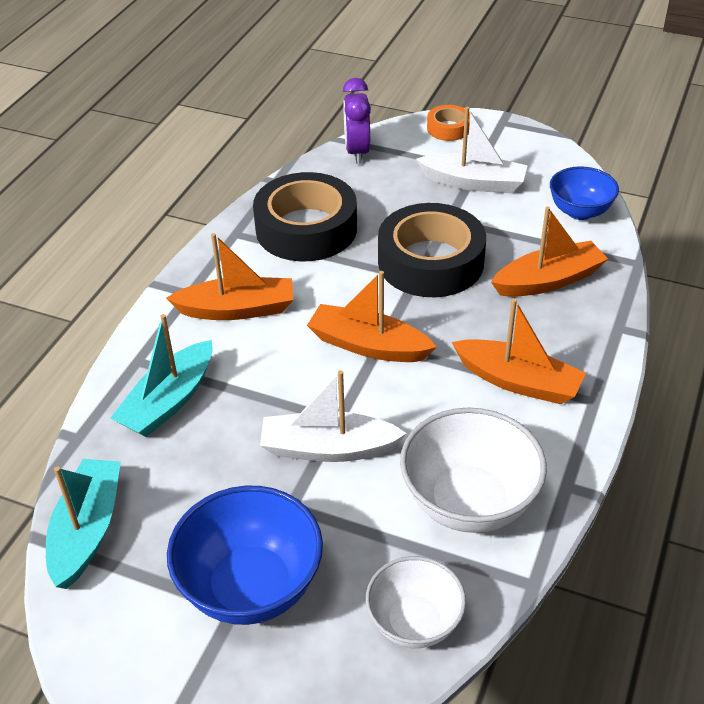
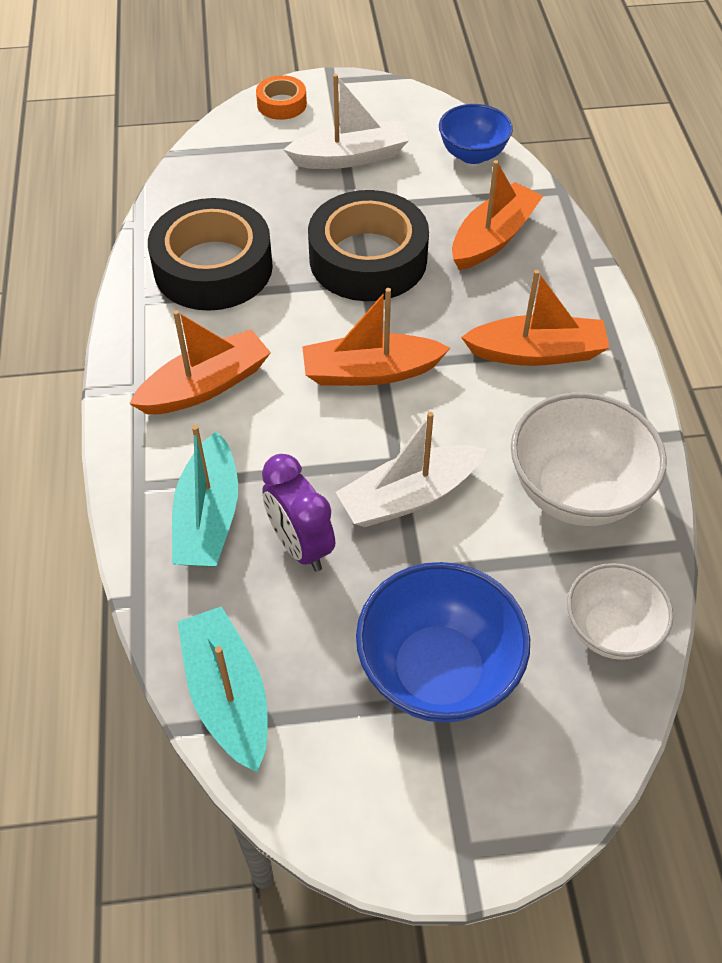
camera: 30 degrees left, 10 degrees up
purple clock [343,78,371,164] -> purple clock moved to [262,454,335,572]

